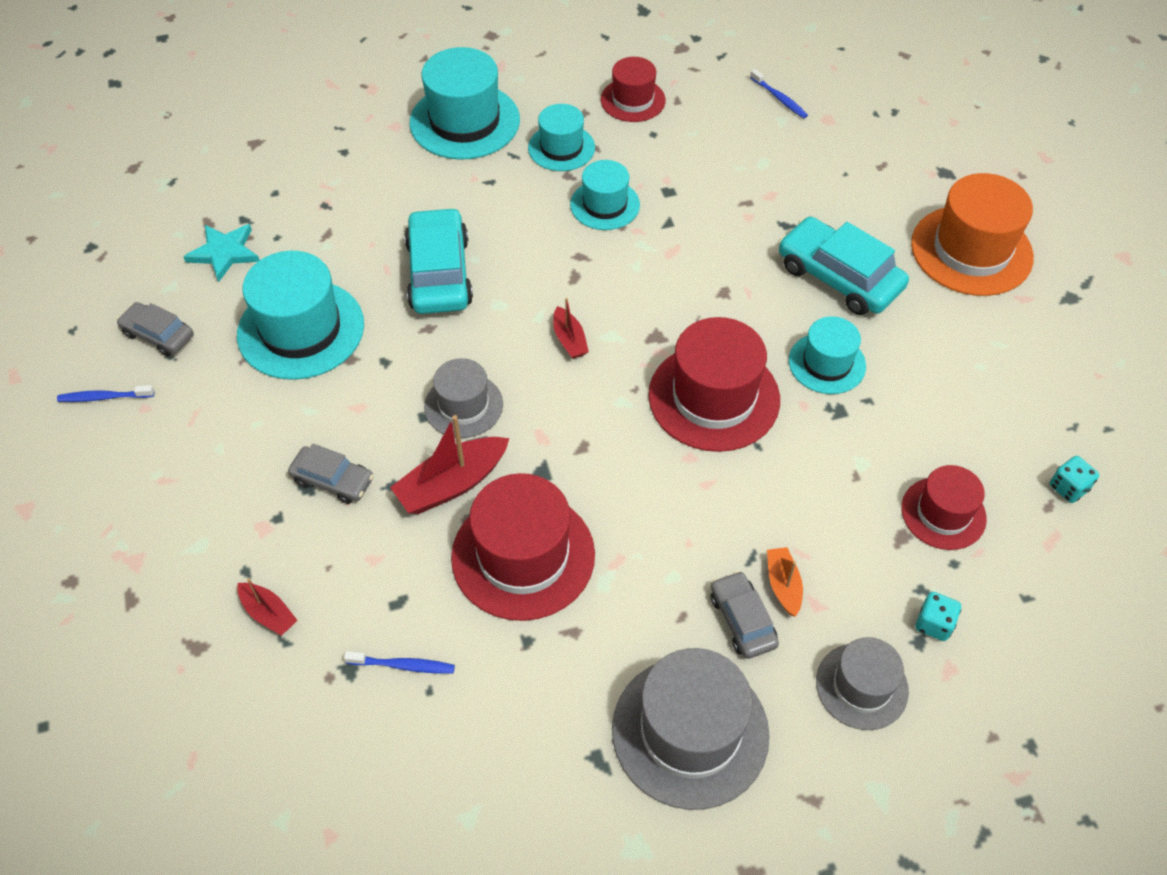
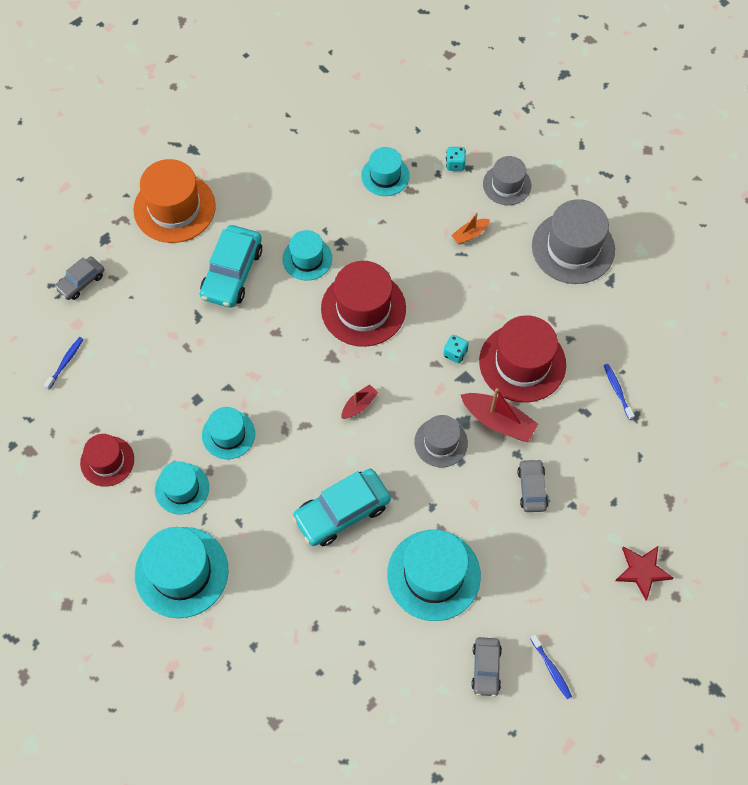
camera: 115 degrees left, 10 degrees up
turquoise star [183,224,260,282] -> none
red boat [237,578,298,636] -> none
grey car [711,571,779,659] -> grey car moved to [54,256,104,300]
red hat [901,465,987,550] -> turquoise hat [361,147,410,196]
turquoise dice [1050,456,1099,503] -> turquoise dice moved to [443,335,469,363]
none -> red star [615,546,673,600]

